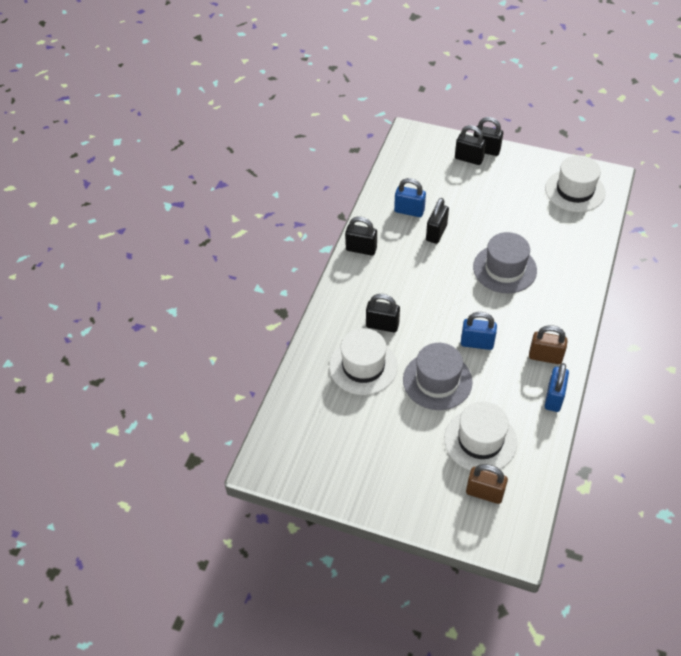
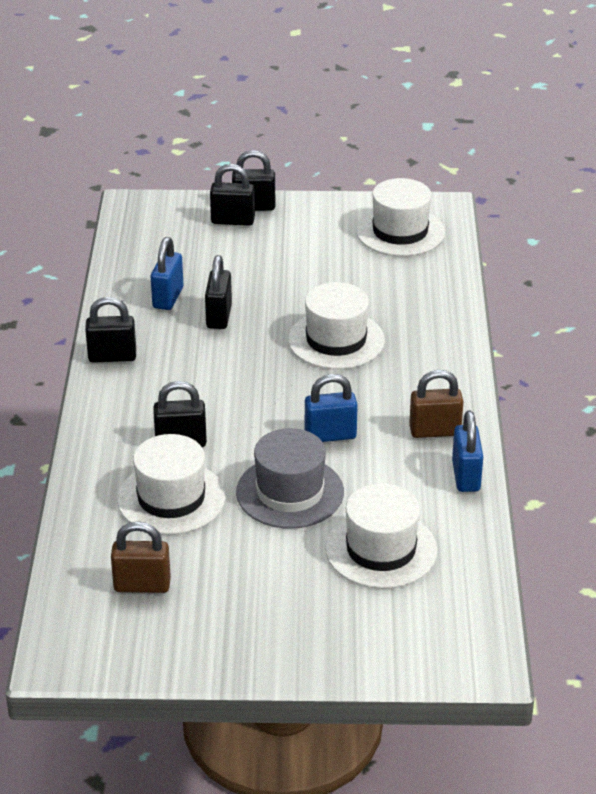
camera: 20 degrees left, 15 degrees down
blue padlock [394,178,426,217] -> blue padlock turned 75 degrees counterclockwise [151,237,183,310]
brown padlock [466,464,508,504] -> brown padlock moved to [111,522,171,593]
grey hat [473,232,537,293] -> white hat [288,282,385,369]

